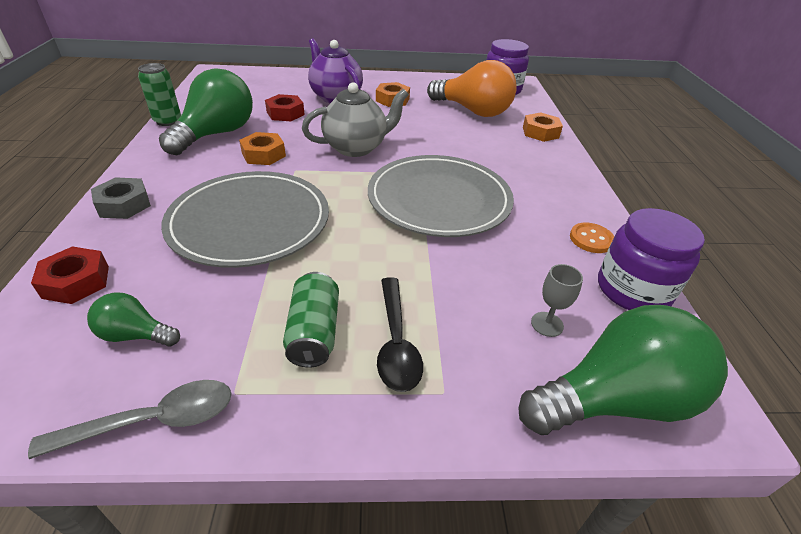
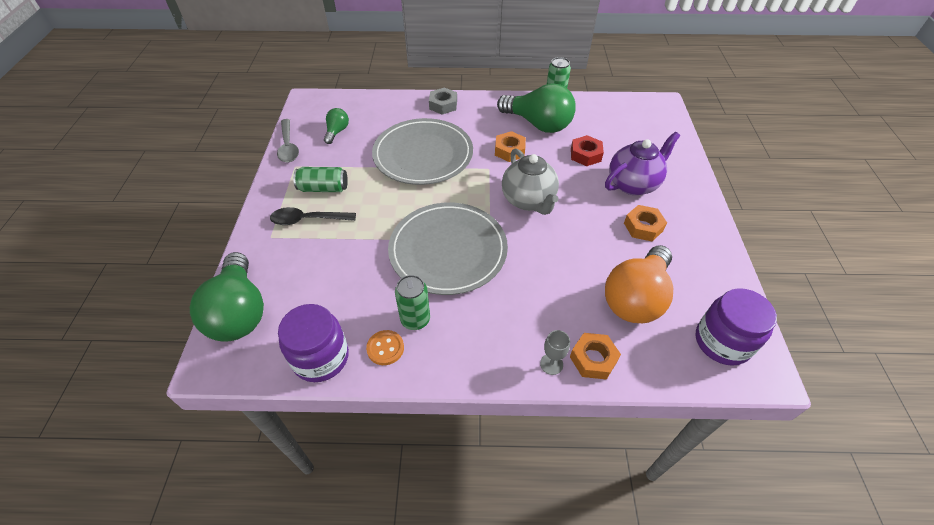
camera: 95 degrees right, 10 degrees up
red nut [31,247,109,304] -> none
grey goblet [531,264,583,337] -> grey goblet moved to [540,330,570,375]
none -> green can [395,275,430,330]

